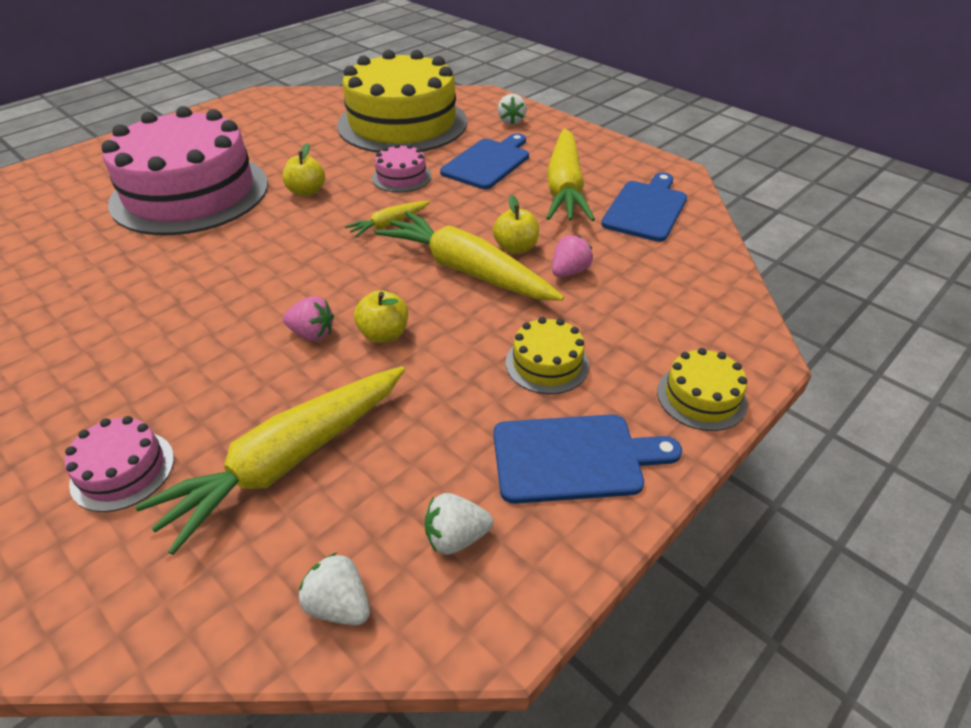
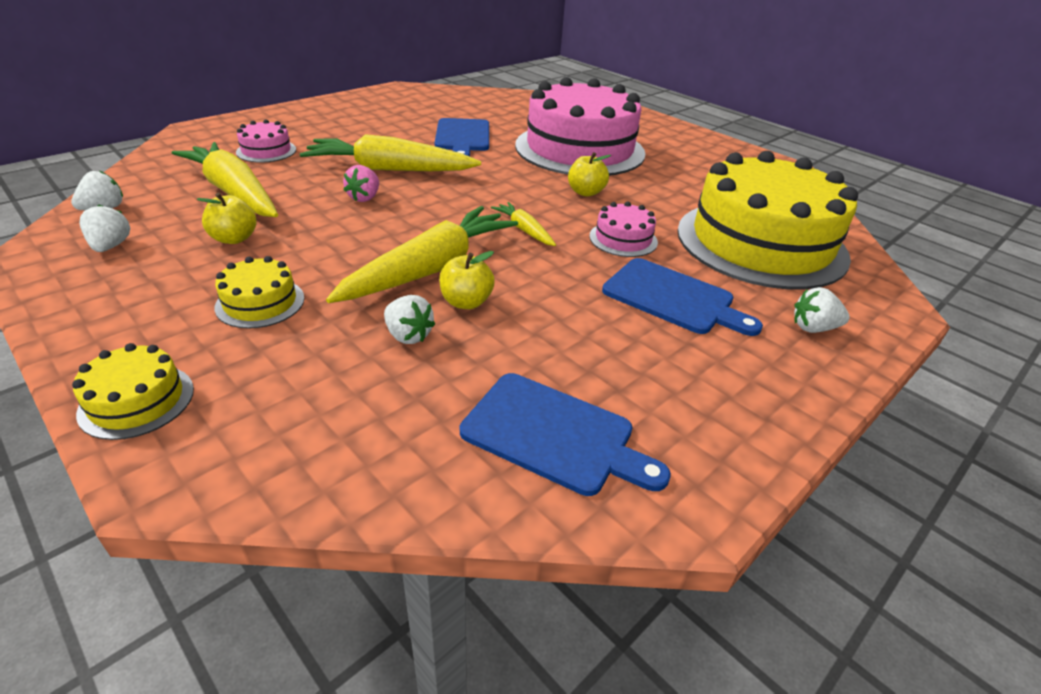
camera: 90 degrees right, 5 degrees down
yellow apple [354,290,408,343] -> yellow apple moved to [197,192,257,244]
blue cutting board [493,414,682,504] -> blue cutting board moved to [435,118,489,156]
yellow carrot [546,128,595,221] -> yellow carrot moved to [300,134,481,171]
pink strawberry [552,235,593,277] -> white strawberry [384,295,435,344]

